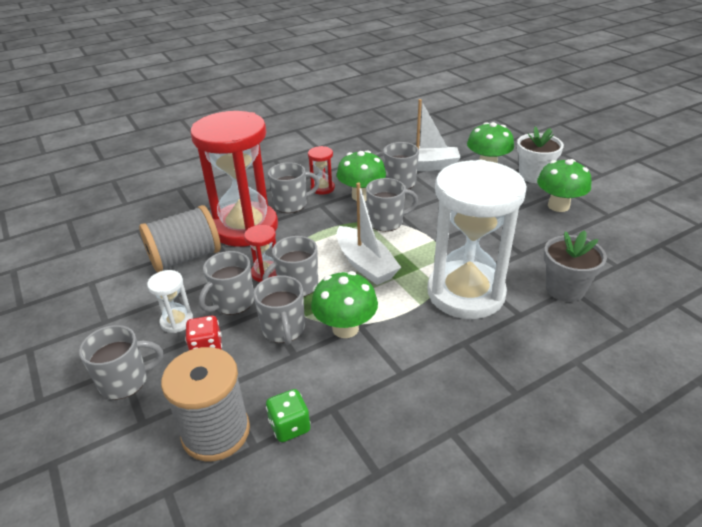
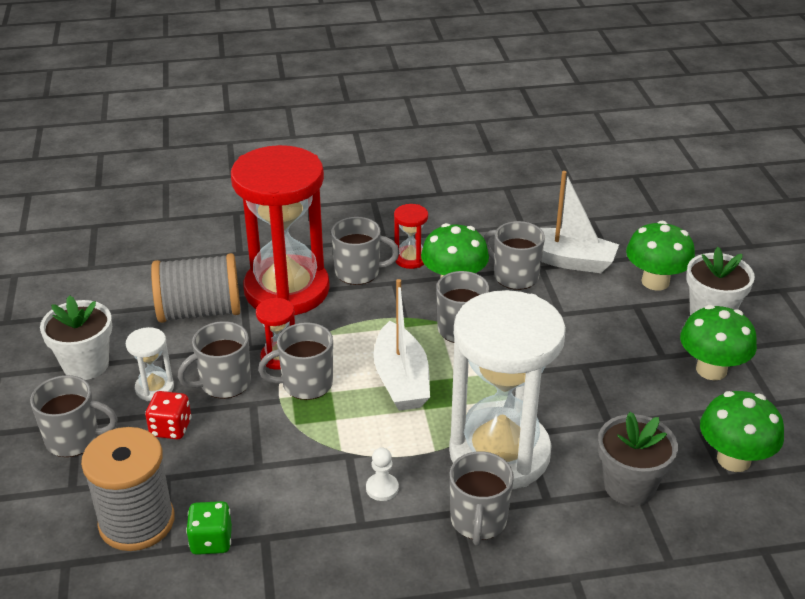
camera: 20 degrees right, 0 degrees up
grey mug [254,275,305,345] -> grey mug moved to [450,451,514,546]
green mushroom [311,271,378,338] -> green mushroom moved to [700,391,784,472]
none -> white flower pot [40,295,112,380]
none -> white pawn [366,447,399,501]

